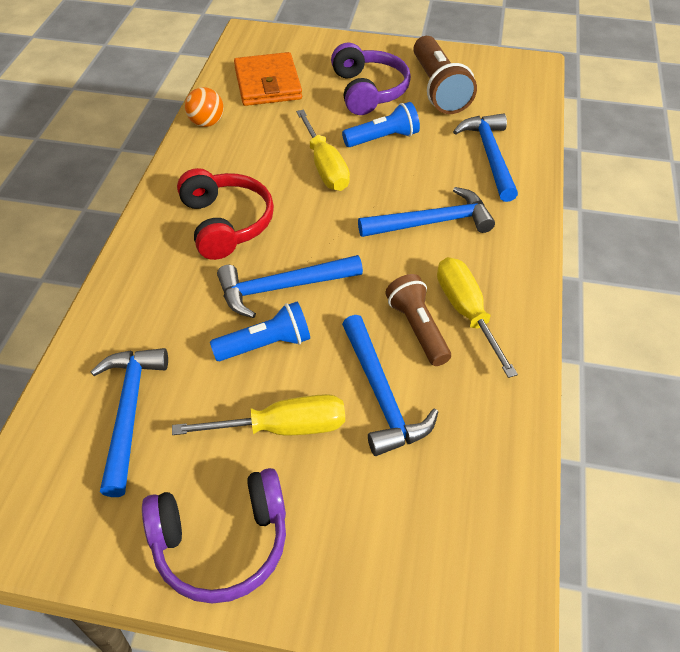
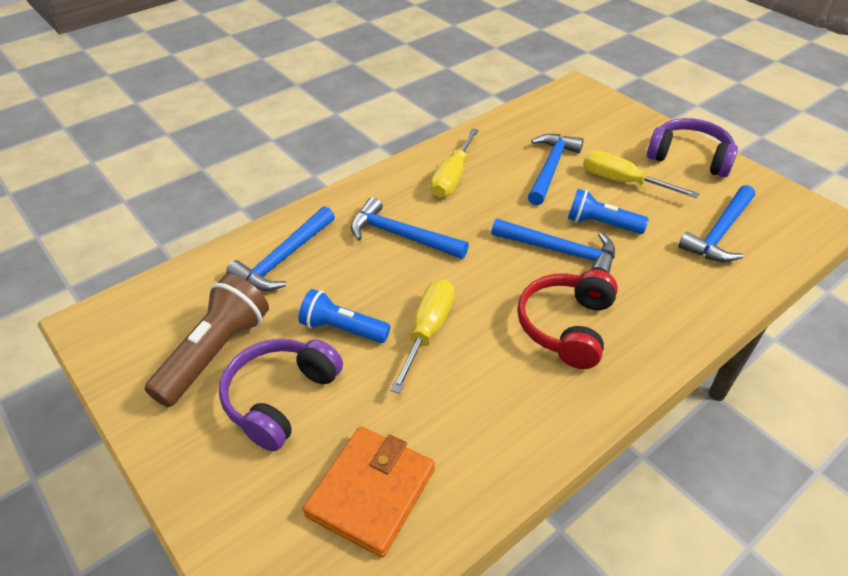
camera: 140 degrees left, 5 degrees down
orange ball [185,87,224,127] -> none
brown flashlight [385,274,451,366] -> none

